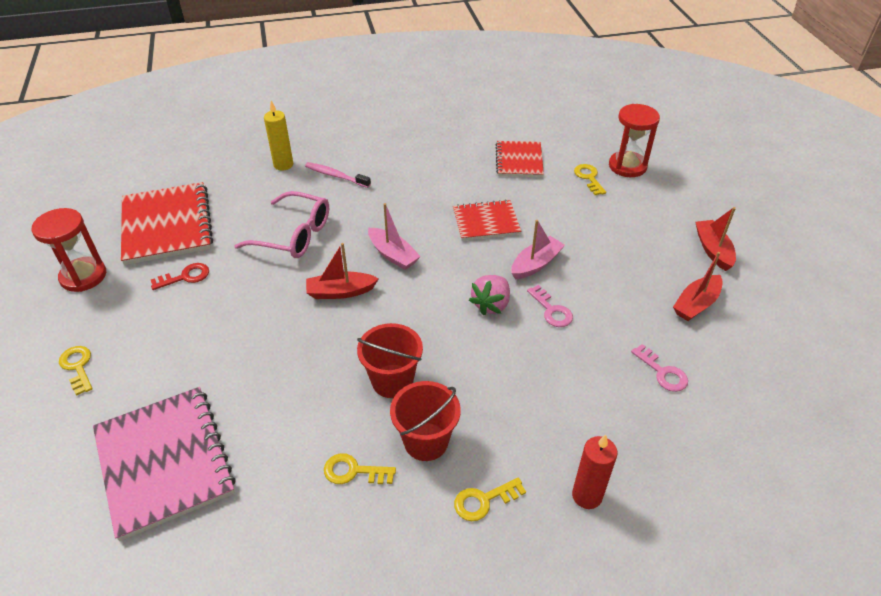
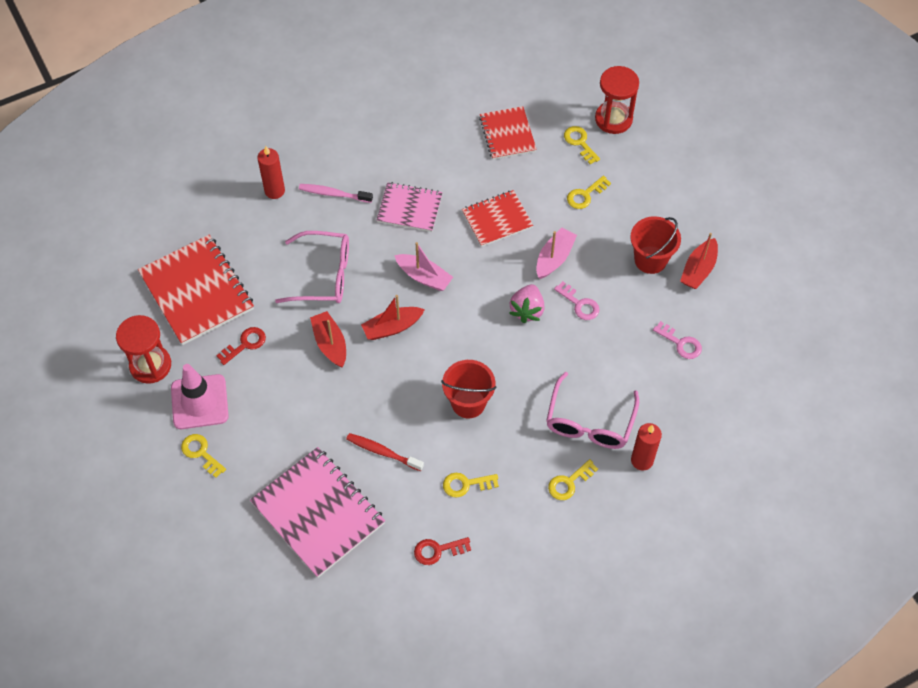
camera: 15 degrees left, 15 degrees up
yellow candle [264,101,293,170] -> red candle [257,146,285,199]
red bucket [390,381,461,461] -> red bucket moved to [630,216,681,274]
red boat [695,207,736,271] -> red boat moved to [310,311,346,368]
none -> pink traffic cone [171,364,229,429]
none -> red toothbrush [346,433,424,471]
none -> pink notebook [377,182,443,232]
none -> red key [414,537,471,565]
none -> pink glasses [546,372,639,449]
none -> yellow key [567,176,611,209]

